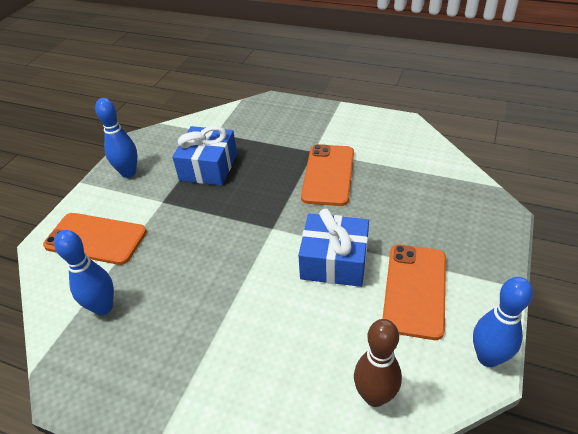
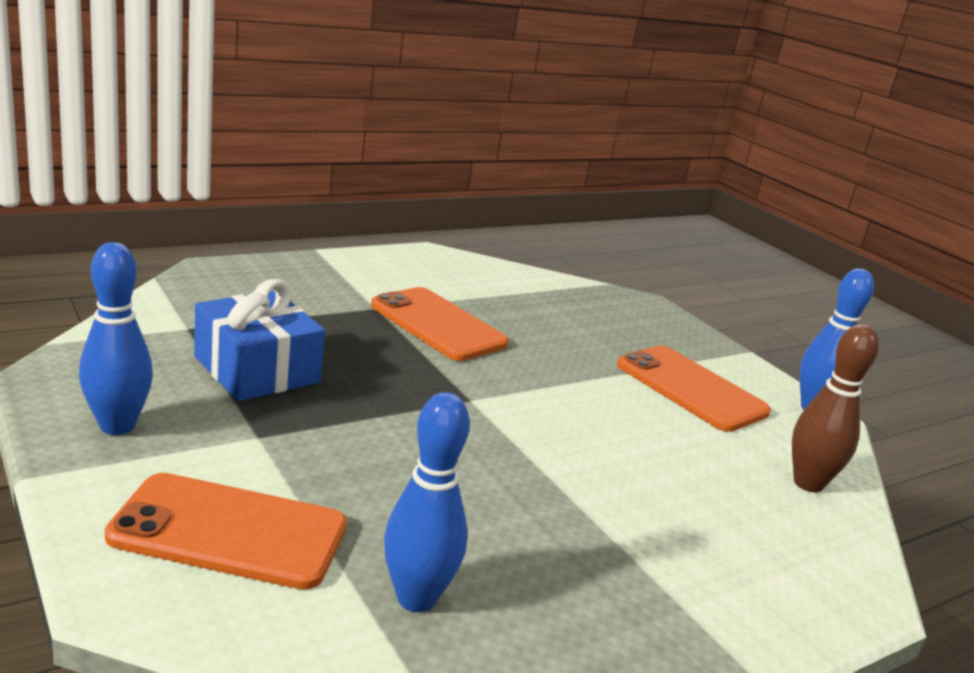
camera: 60 degrees left, 20 degrees down
orange phone [43,213,147,265] -> orange phone turned 45 degrees clockwise [105,473,347,590]
blue gift [298,208,369,287] -> none

